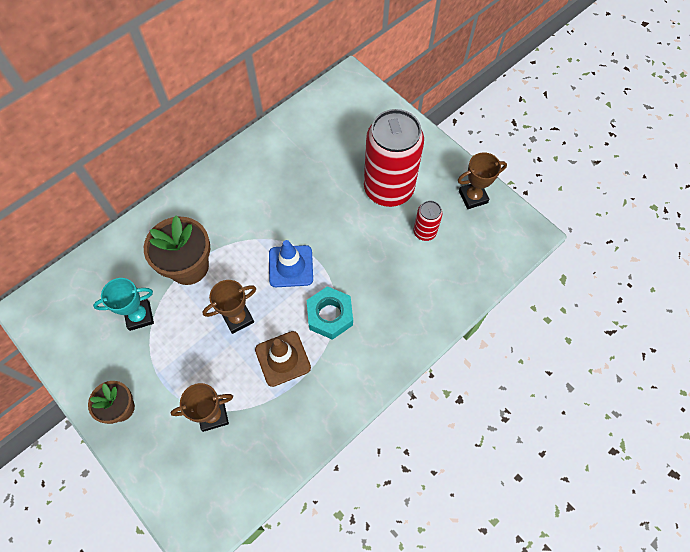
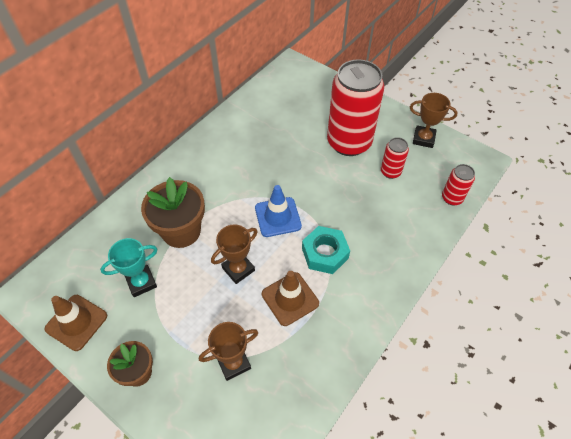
camera: 10 degrees left, 10 degrees down
brown trophy [458,152,507,209] -> brown trophy turned 45 degrees clockwise [410,93,458,148]
none -> brown traffic cone [45,295,107,351]
none -> red can [442,164,475,206]

